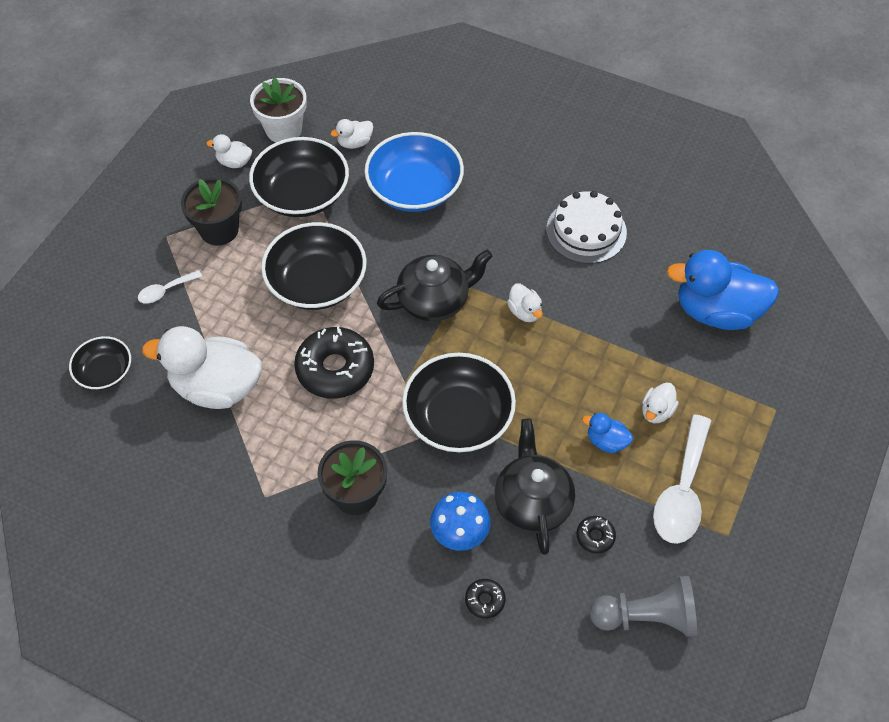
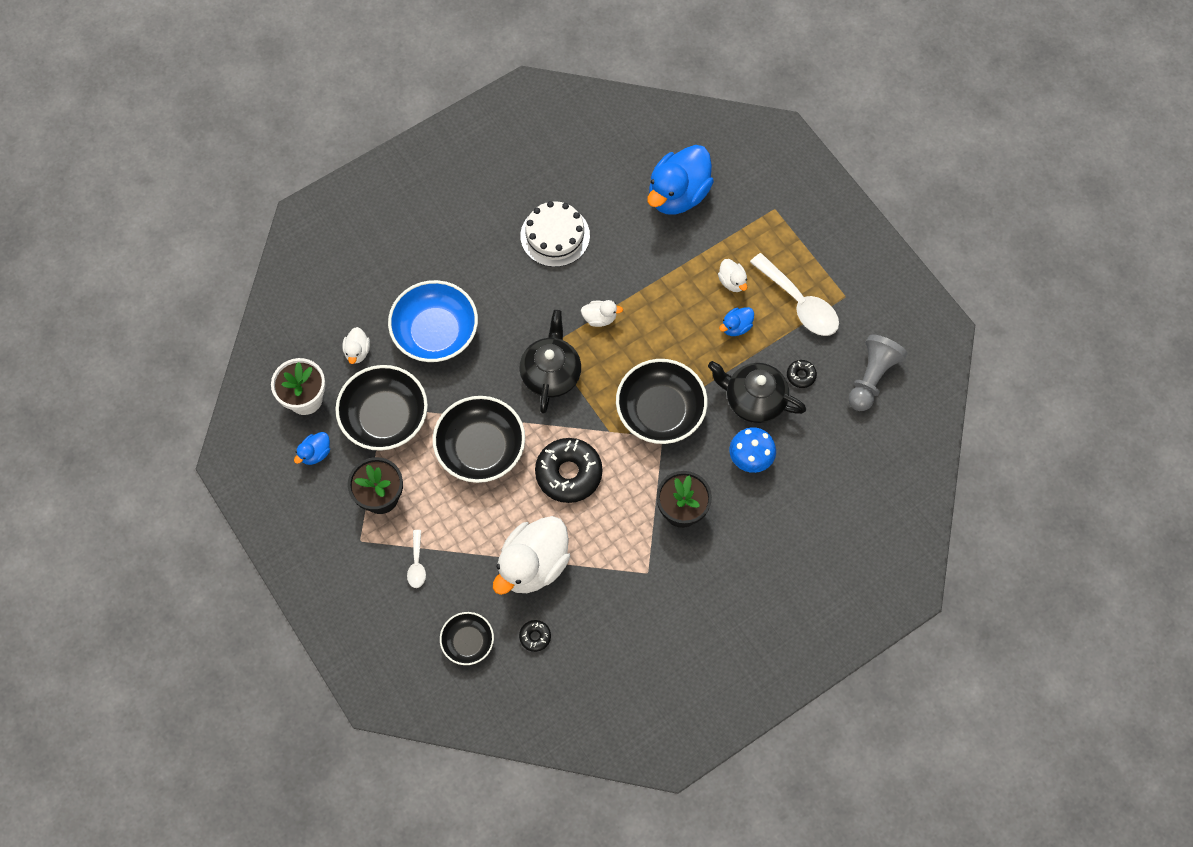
camera: 60 degrees left, 10 degrees up
white duck [206,134,252,168] -> blue duck [294,432,330,465]
black donut [465,579,505,619] -> black donut moved to [519,620,551,652]

